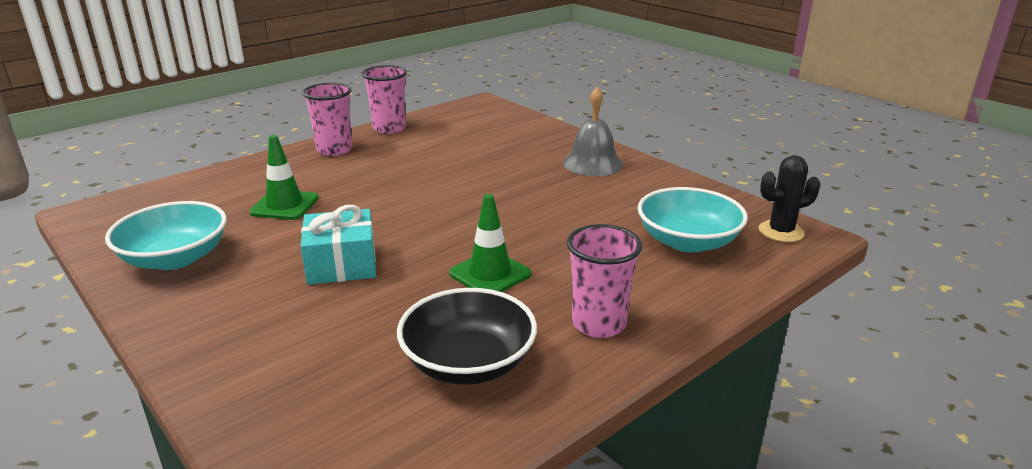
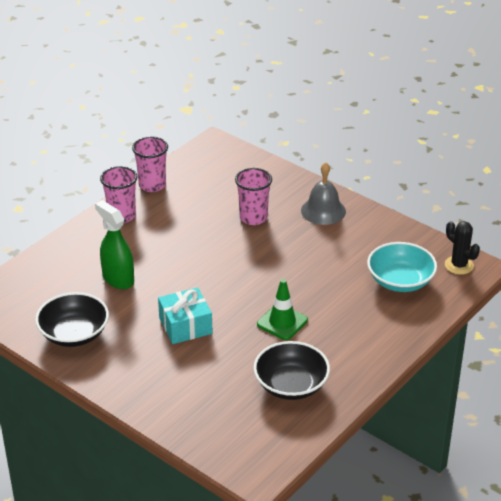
camera: 10 degrees left, 10 degrees up
turquoise bowl [105,201,227,270] -> black bowl [35,292,109,347]
green traffic cone [249,135,319,220] -> green spray bottle [95,200,134,289]
pink cup [567,224,643,338] -> pink cup moved to [235,168,272,225]
black cactus [759,155,820,242] -> black cactus turned 75 degrees clockwise [445,221,480,275]

